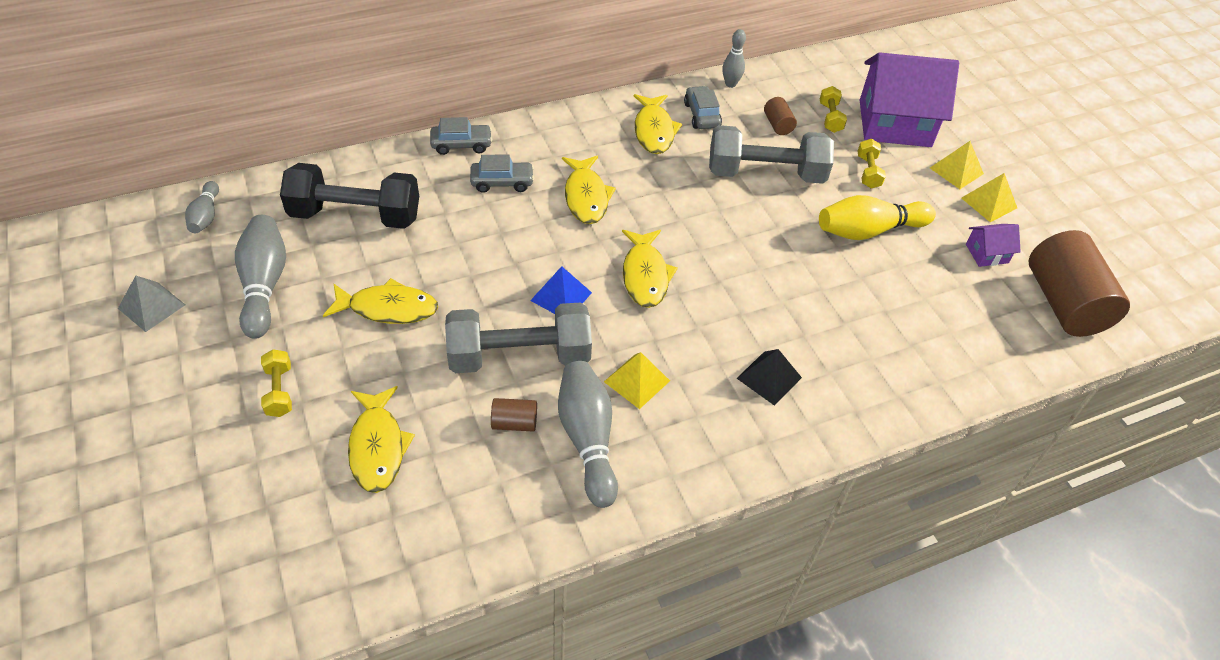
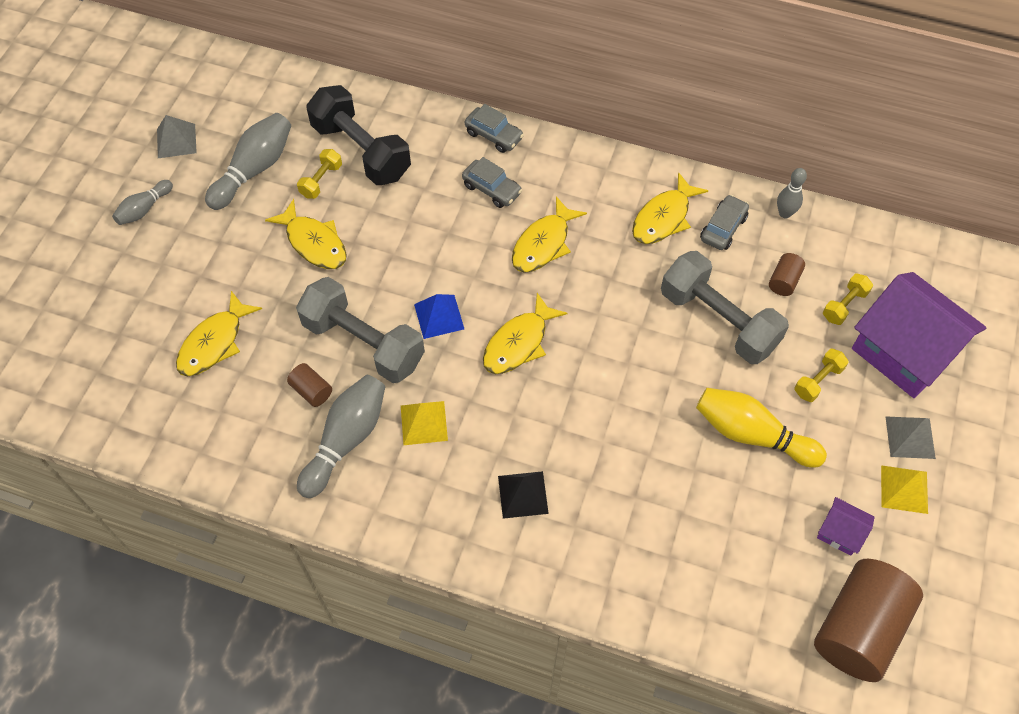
camera: 45 degrees right, 10 degrees up
grey bowling pin [185,181,219,233] -> grey bowling pin moved to [112,180,173,225]
yellow dumbbell [261,349,292,417] -> yellow dumbbell moved to [297,149,342,199]
yellow pyramid [930,141,984,189] -> grey pyramid [885,416,936,459]

